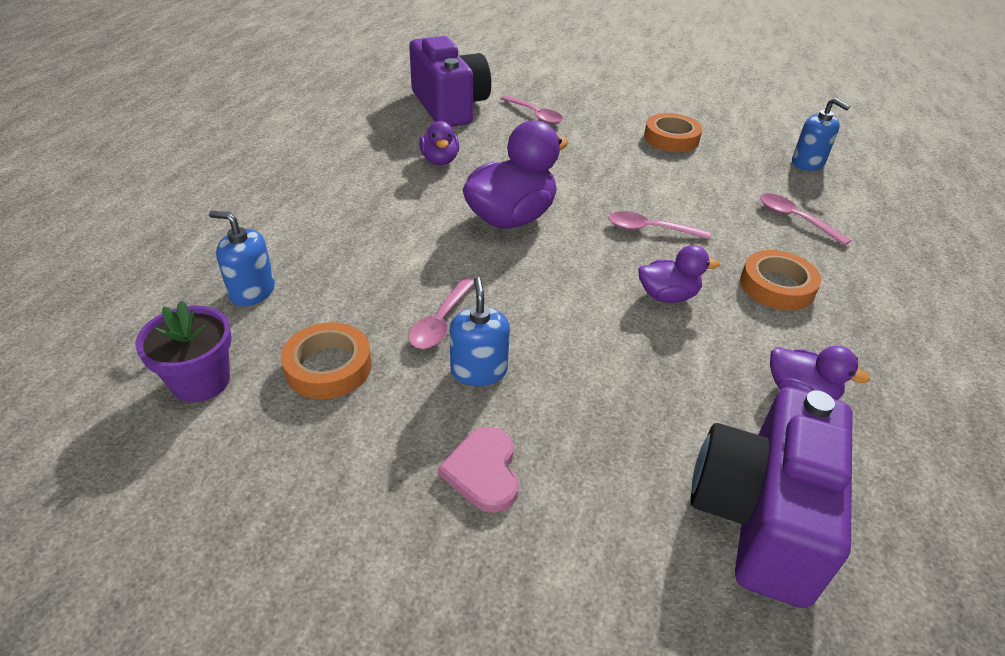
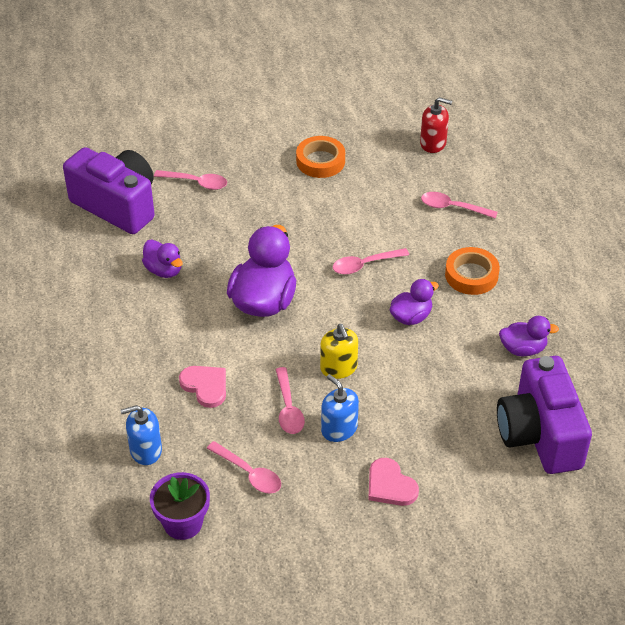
camera: 30 degrees left, 5 degrees up
orange tape [281,322,372,399] -> pink spoon [207,441,281,494]
blue soap dispenser [792,98,850,171] -> red soap dispenser [420,97,452,153]
none -> pink heart [179,366,226,408]
none -> yellow soap dispenser [320,324,358,379]

